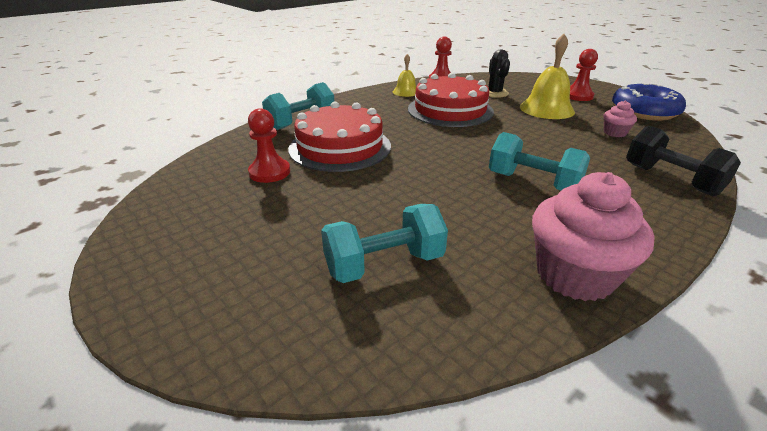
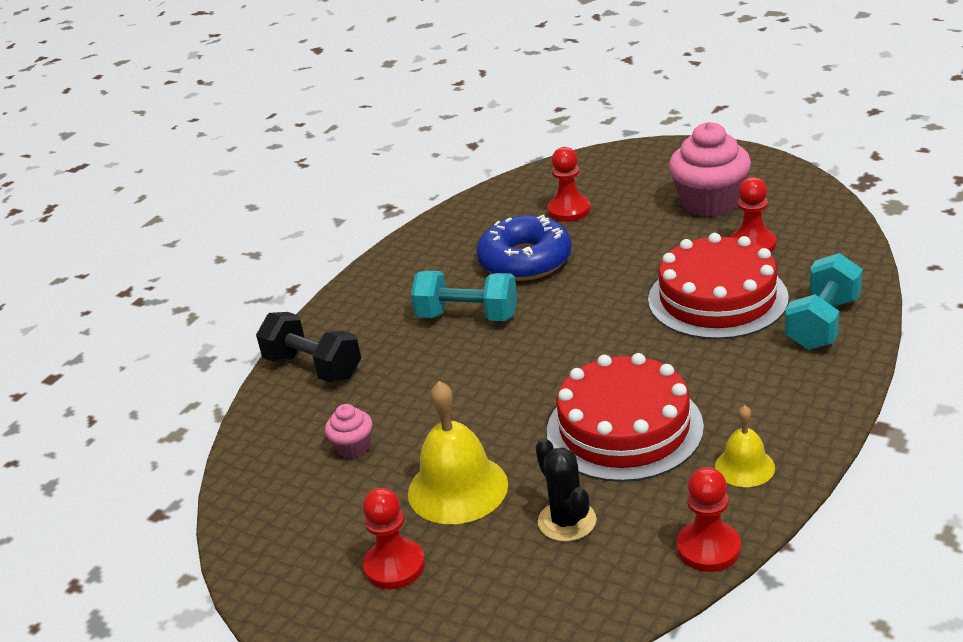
camera: 165 degrees right, 0 degrees up
turquoise dumbbell [321,204,448,283] -> red pawn [547,147,591,222]
pink cupcake [532,172,655,301] -> pink cupcake moved to [669,122,751,217]
blue donut [612,82,686,121] -> blue donut moved to [476,215,572,281]

